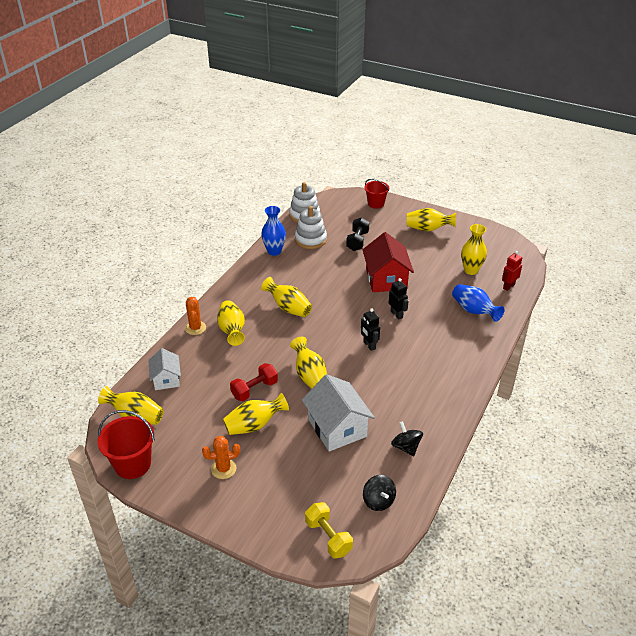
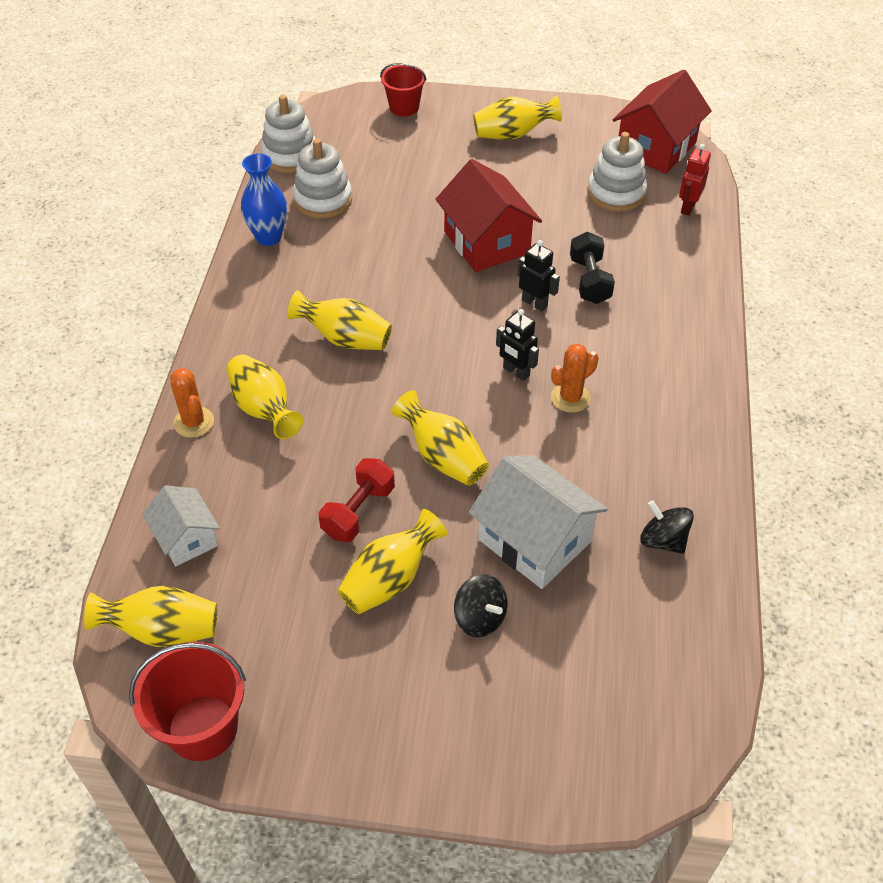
camera: 20 degrees left, 10 degrees up
orange cactus [202,436,240,479] -> orange cactus moved to [551,344,599,413]
yellow dumbbell [305,502,353,559] -> none
black dumbbell [346,217,369,251] -> black dumbbell moved to [570,232,615,304]
black spinning top [363,475,396,511] -> black spinning top moved to [454,574,507,637]
blue vase [452,284,505,322] -> none
yellow vase [461,224,487,275] -> white stacking toy [587,132,647,212]
none -> red house [613,70,712,174]

